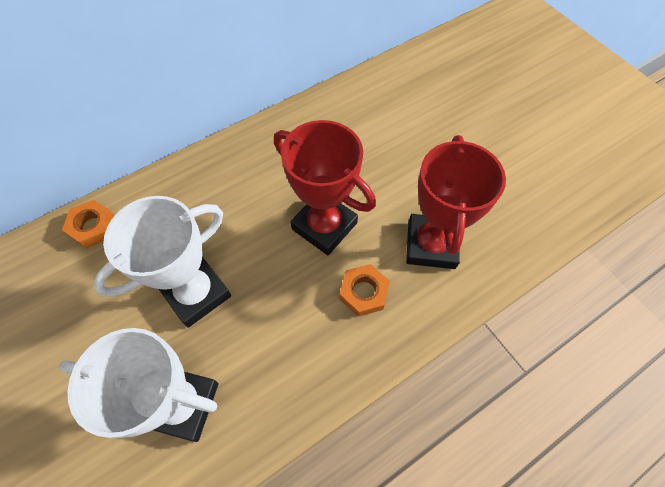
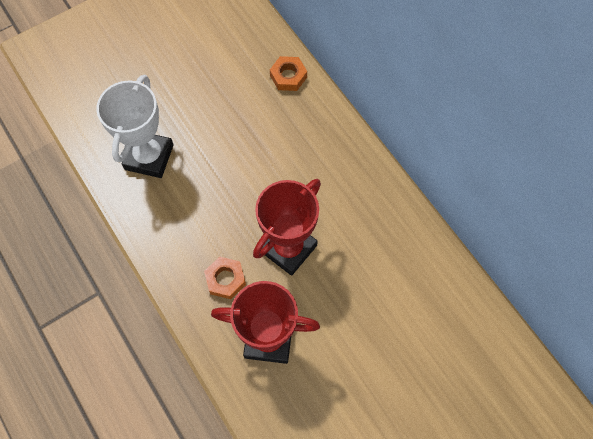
camera: 90 degrees right, 5 degrees up
white trophy [93,196,231,328] -> none

